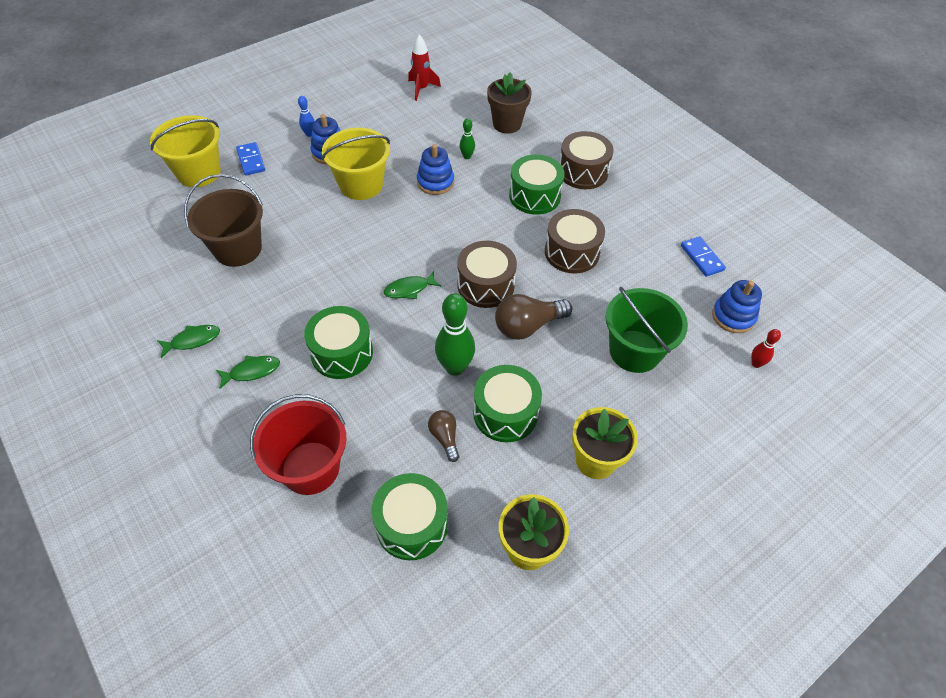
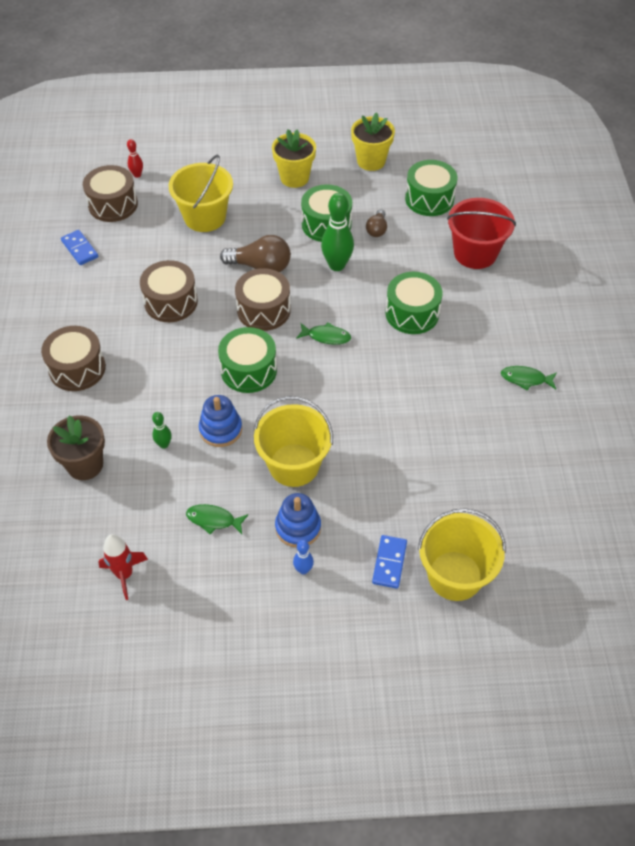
camera: 145 degrees left, 0 degrees up
brown bucket [184,174,263,267] -> none
green fish [216,355,280,389] -> green fish moved to [186,504,248,534]
green drum [509,154,564,215] -> green drum moved to [218,327,277,393]
green bucket [606,287,688,373] -> yellow bucket [169,155,233,232]
blue domino [681,236,726,277] -> blue domino turned 45 degrees counterclockwise [61,230,98,265]
blue stacking toy [712,280,762,333] -> brown drum [83,165,138,222]

